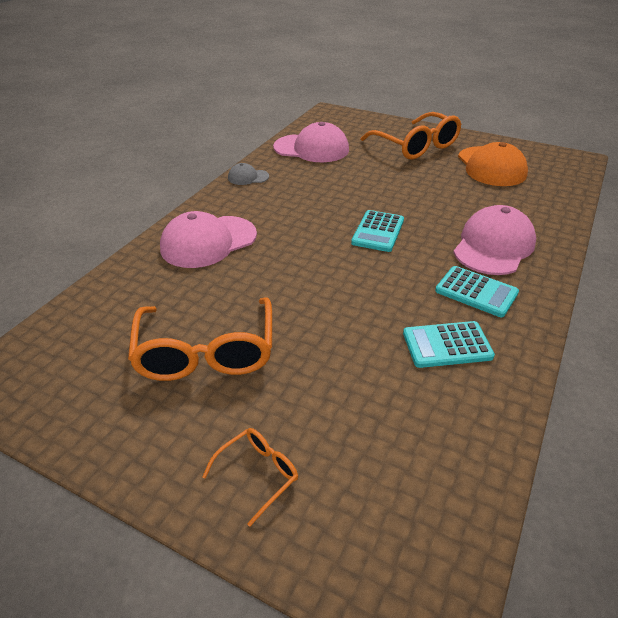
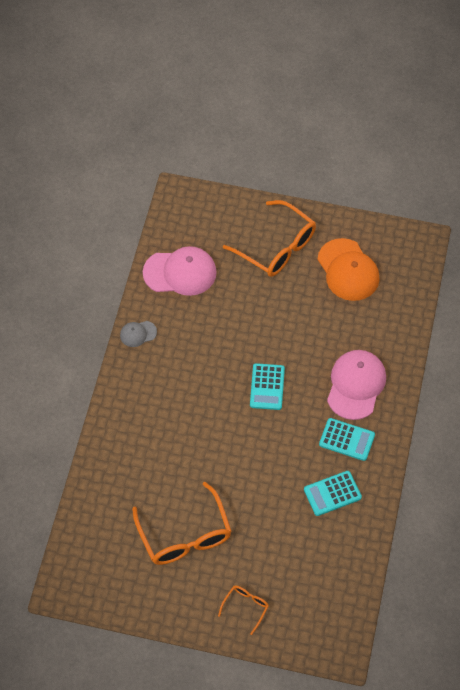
camera: 15 degrees left, 20 degrees up
pink cap [160,211,257,268] -> none

